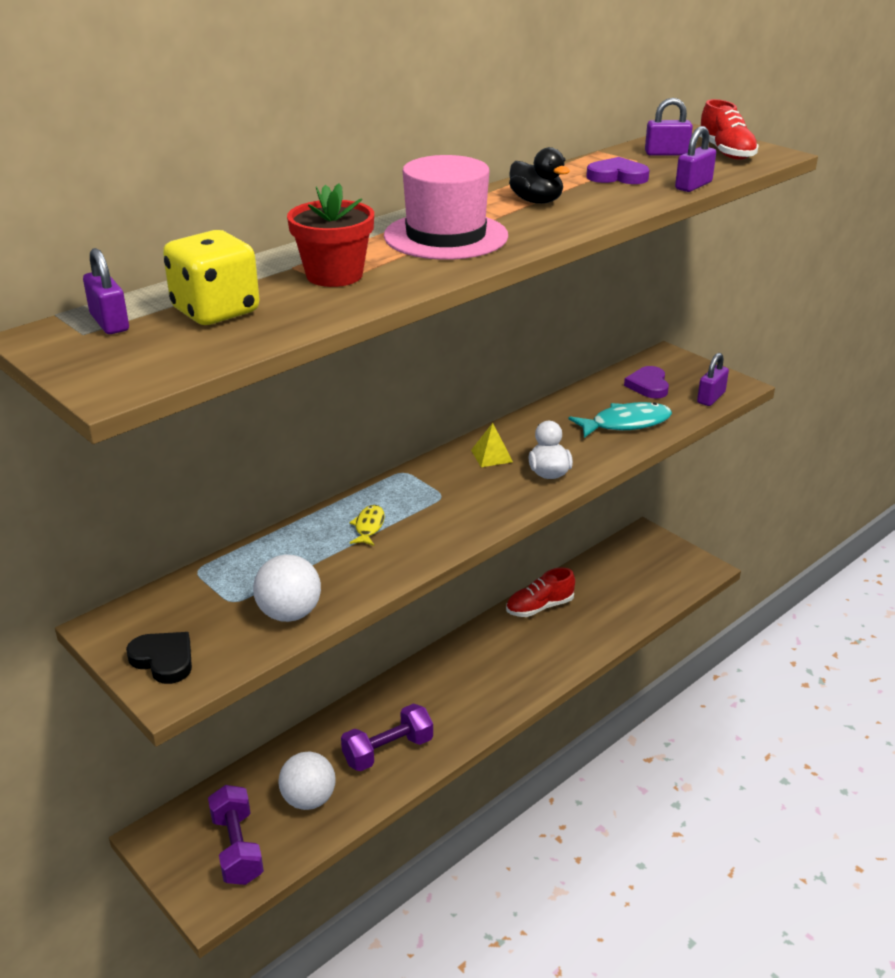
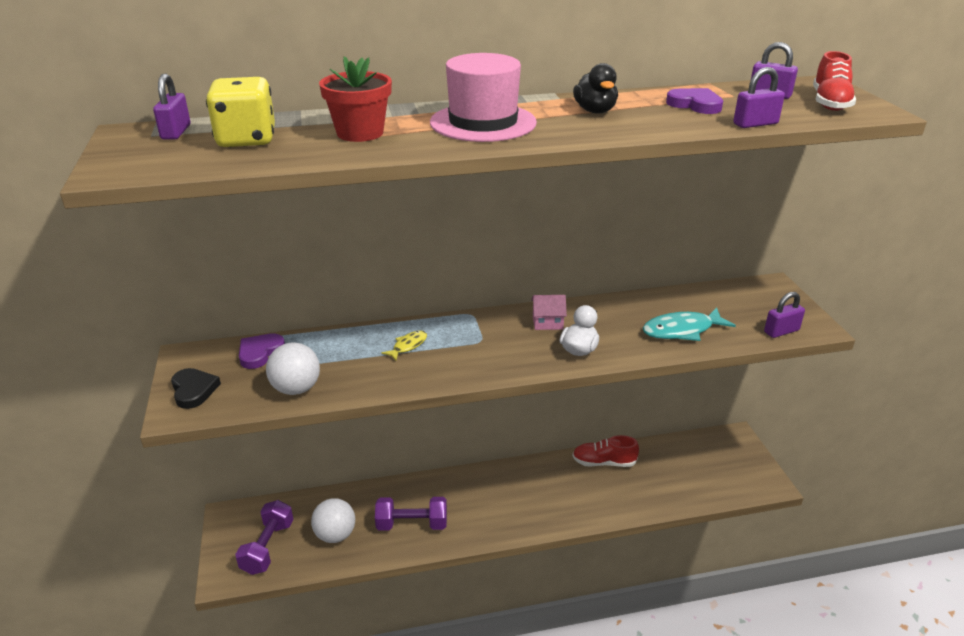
camera: 30 degrees right, 0 degrees up
yellow pyramid [471,423,513,467] -> pink house [531,295,567,330]
turquoise fish [569,402,672,438] -> turquoise fish turned 150 degrees clockwise [643,307,736,341]
purple heart [624,366,669,399] -> purple heart moved to [239,333,285,369]

